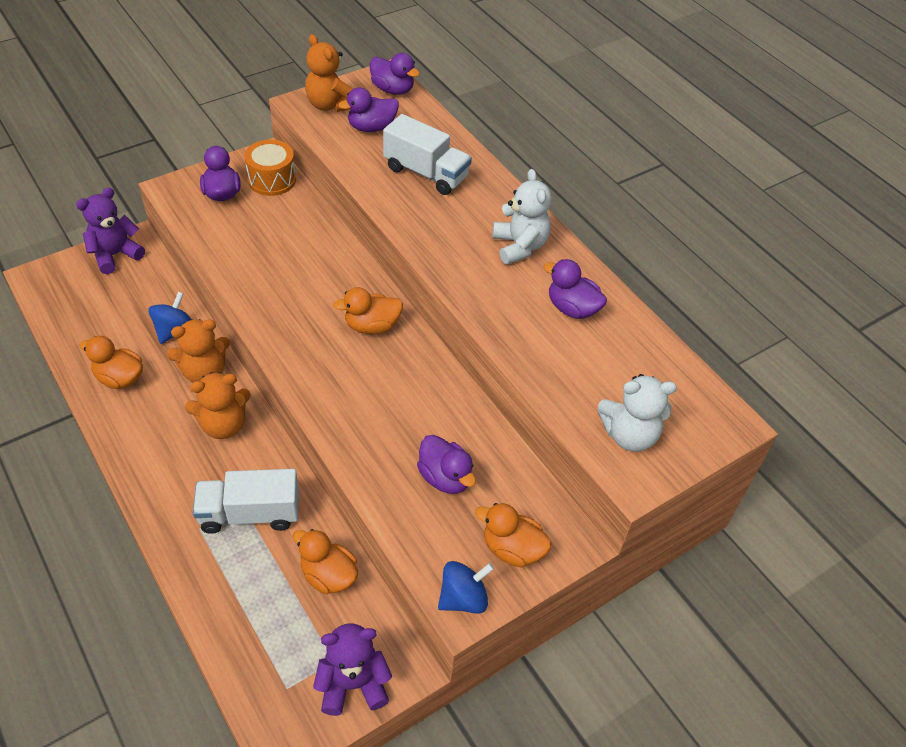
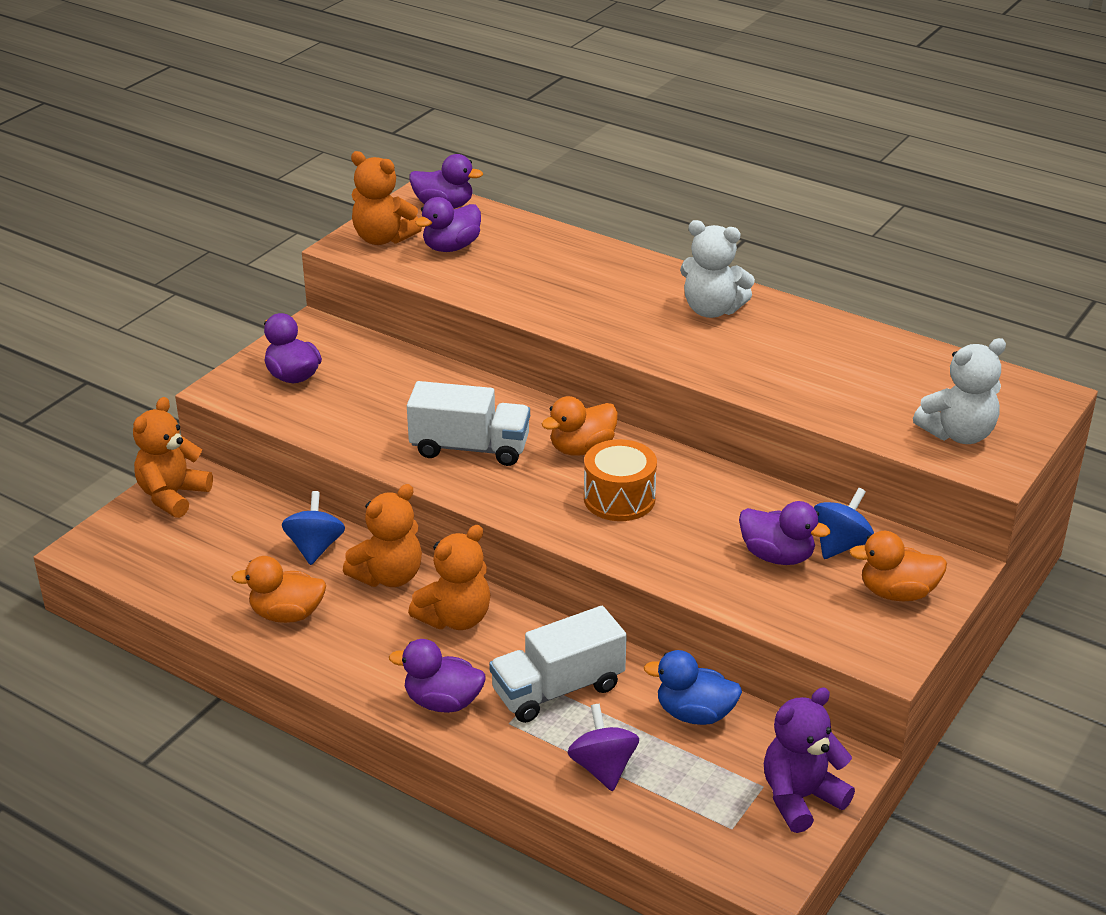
camera: 20 degrees left, 15 degrees down
purple teddy bear [76,188,145,274] -> orange teddy bear [133,397,213,518]
orange drum [244,139,296,196] -> orange drum moved to [584,439,657,521]
orange duck [293,529,358,594] -> blue duck [644,650,742,725]
white truck [383,114,472,195] -> white truck moved to [407,381,530,466]
blue spinning top [438,561,494,614] -> blue spinning top moved to [814,488,874,559]
white teddy bear [493,169,552,265] -> white teddy bear turned 150 degrees clockwise [680,220,755,318]
purple duck [544,259,607,319] -> purple duck moved to [389,639,486,713]
none -> purple spinning top [568,704,639,791]

